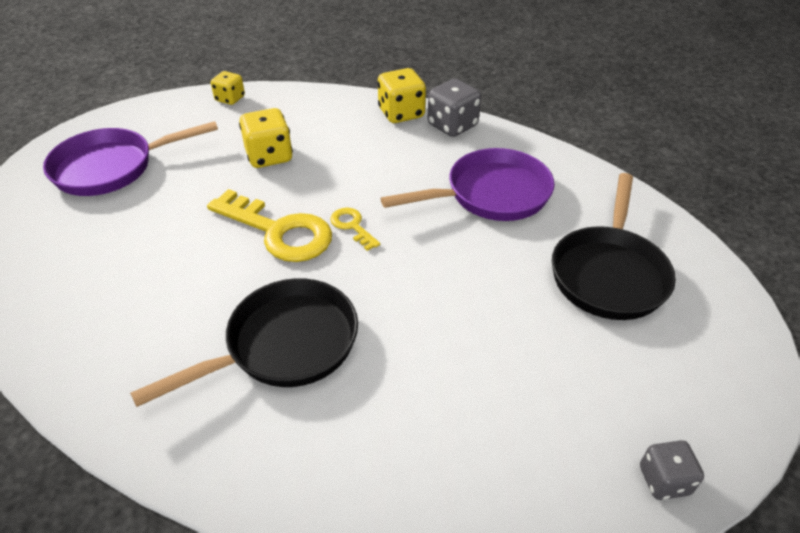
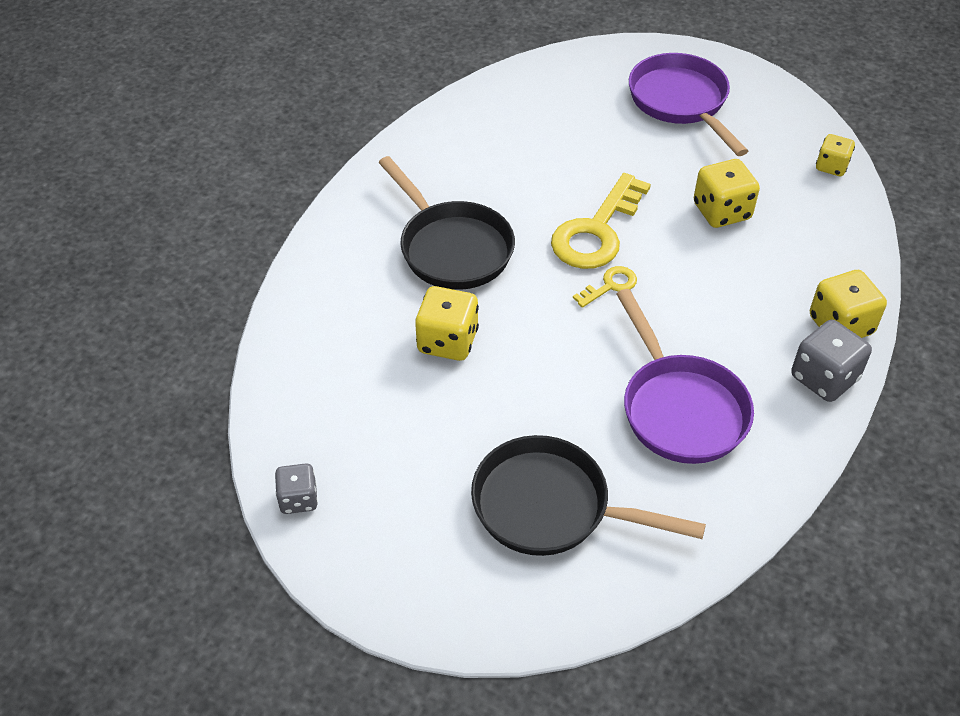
camera: 90 degrees right, 5 degrees up
none -> yellow dice [415,286,479,361]

